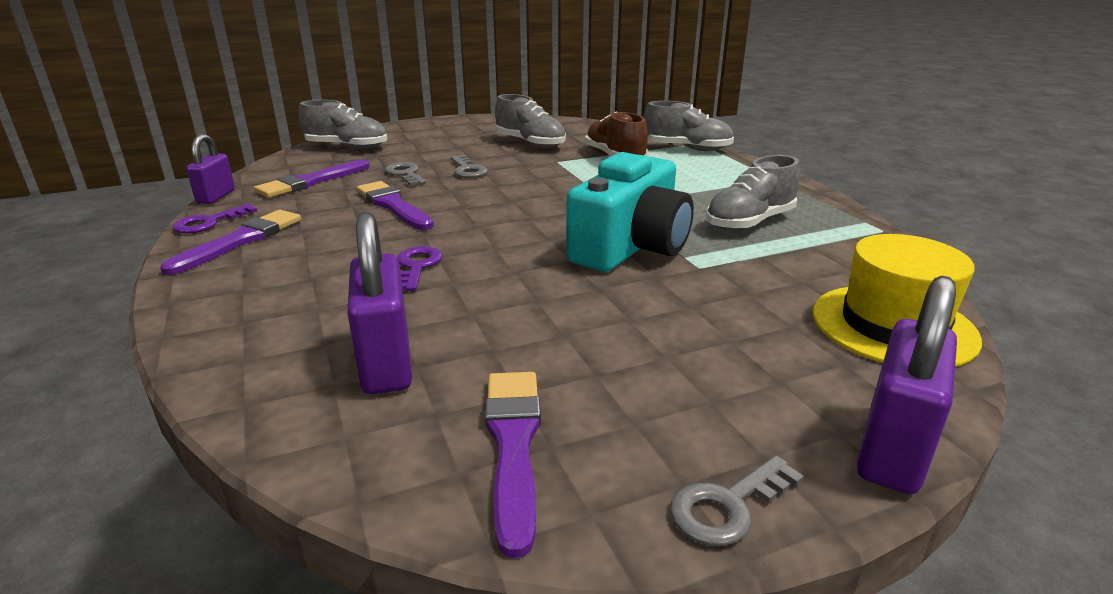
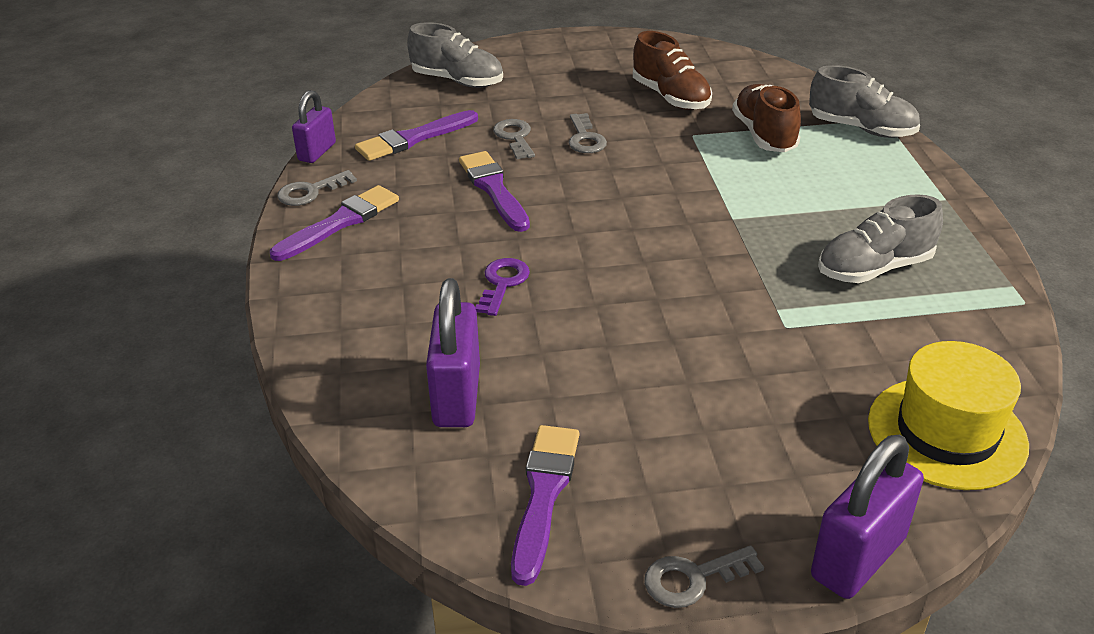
camera: 15 degrees right, 10 degrees up
purple key [173,204,257,234] -> grey key [277,170,357,206]
grey shoe [495,94,566,148] -> brown shoe [633,31,712,110]
turquoise camera [566,152,694,272] -> none

